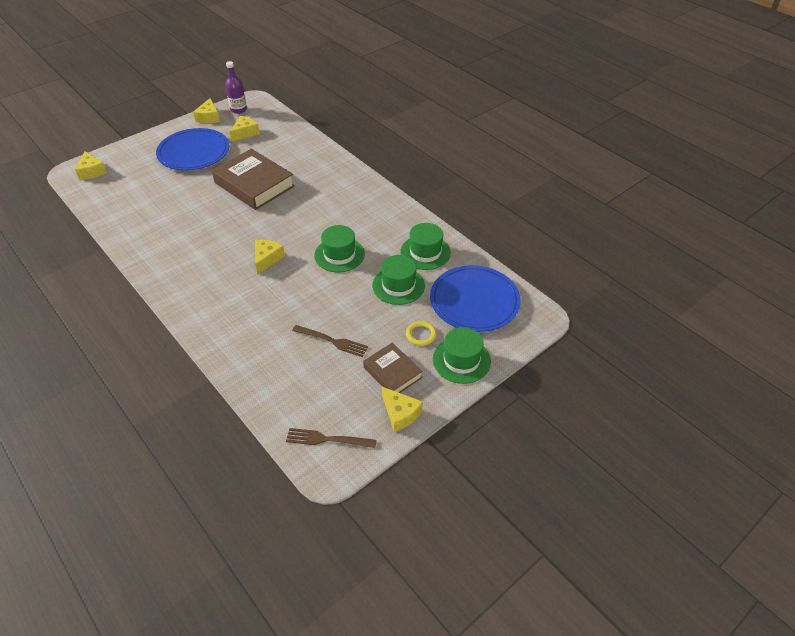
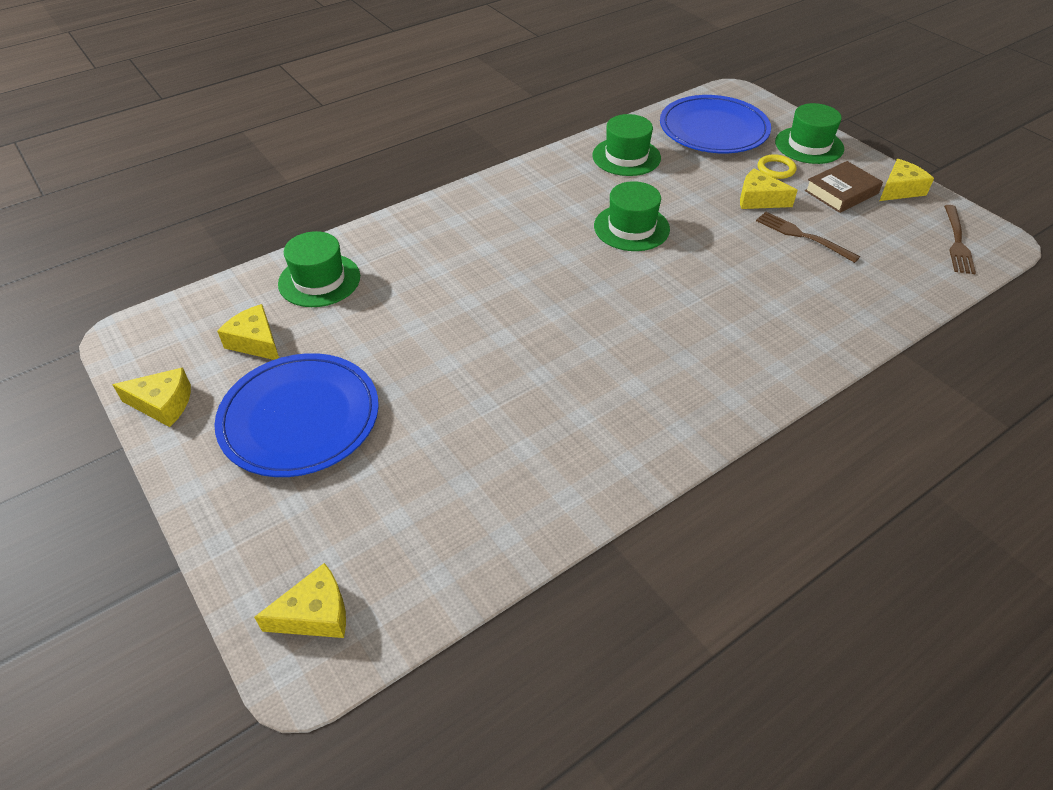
camera: 85 degrees left, 0 degrees up
brown book [212,149,295,210] -> none
purple bottle [225,61,247,114] -> none
yellow cheese [255,240,285,274] -> yellow cheese moved to [740,168,798,209]
brown fork [292,325,368,357] -> brown fork turned 75 degrees counterclockwise [756,212,860,263]
green hat [372,255,425,305] -> green hat moved to [278,231,360,307]

